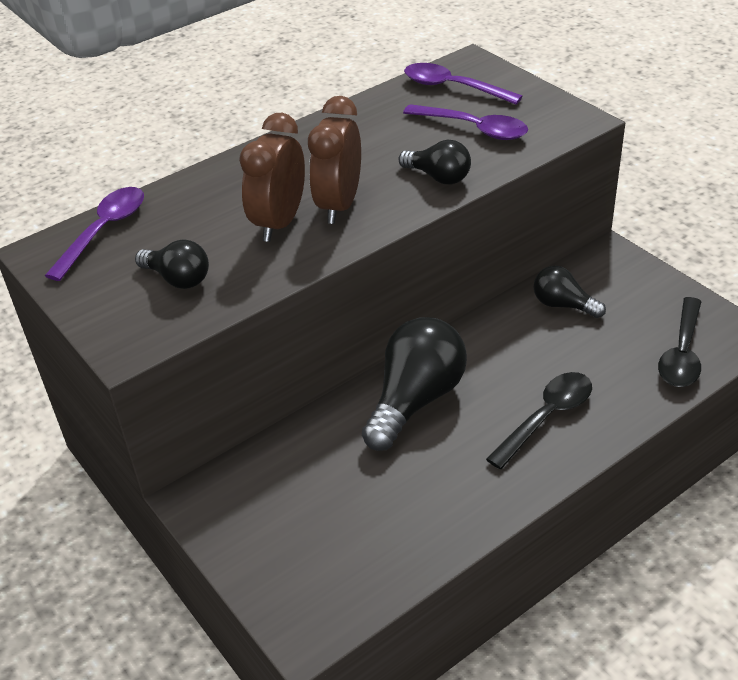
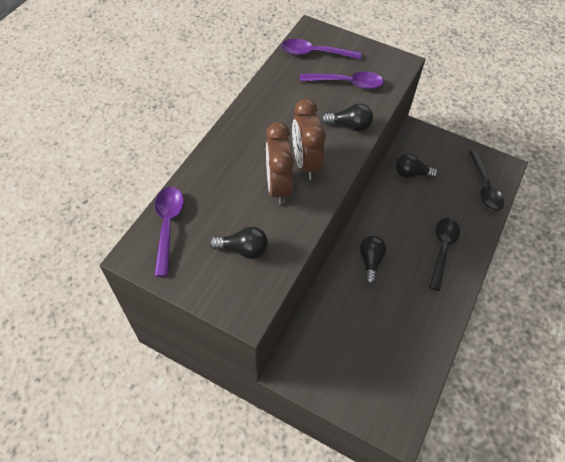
camera: 30 degrees left, 15 degrees up
black light bulb [362,317,467,451] -> black light bulb [360,236,386,284], size x0.55

